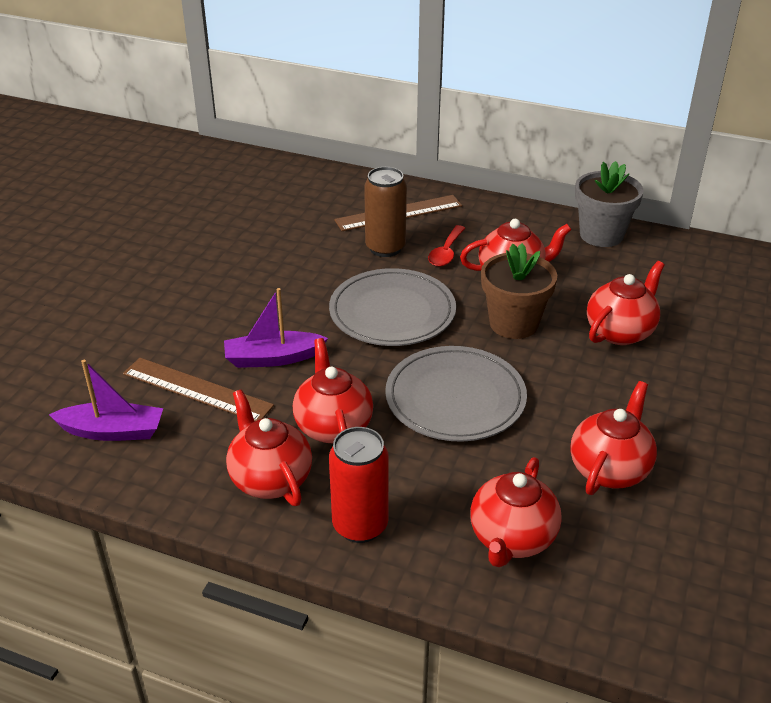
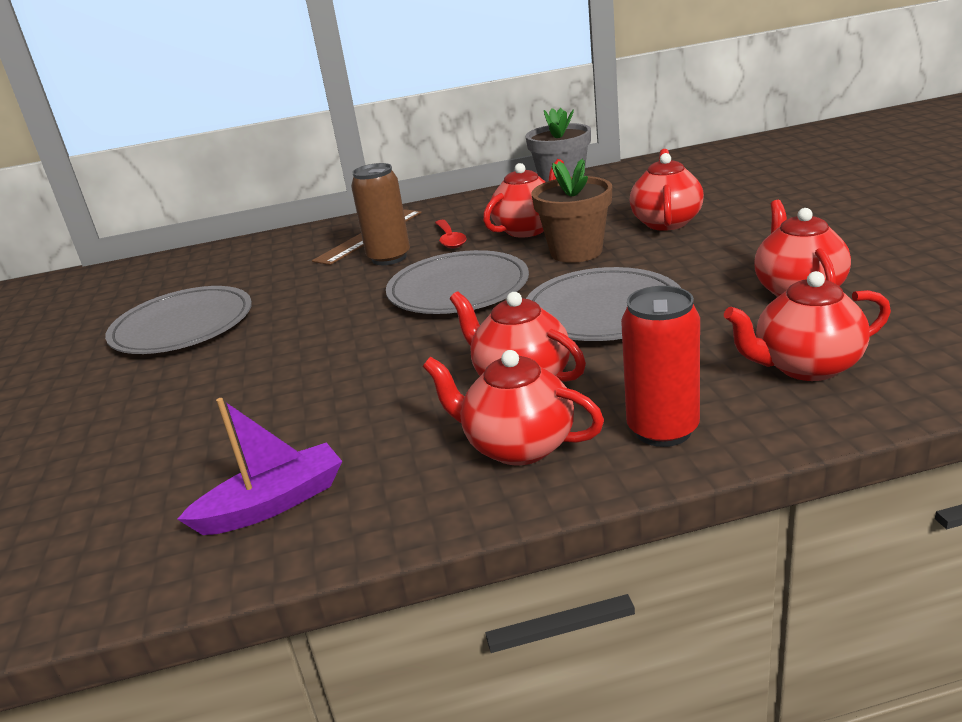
camera: 30 degrees left, 10 degrees down
brown ruler [123,358,274,421] -> none
purple boat [224,288,328,368] -> none
red teapot [470,457,562,567] -> red teapot turned 90 degrees clockwise [724,271,891,381]
none -> grey plate [105,286,252,354]

